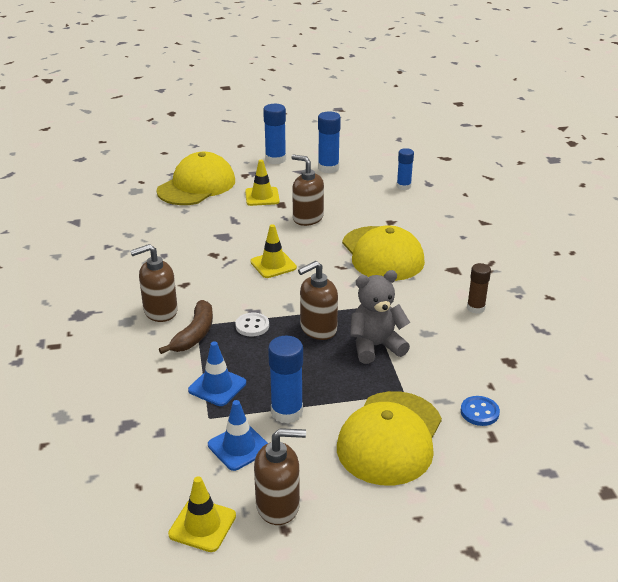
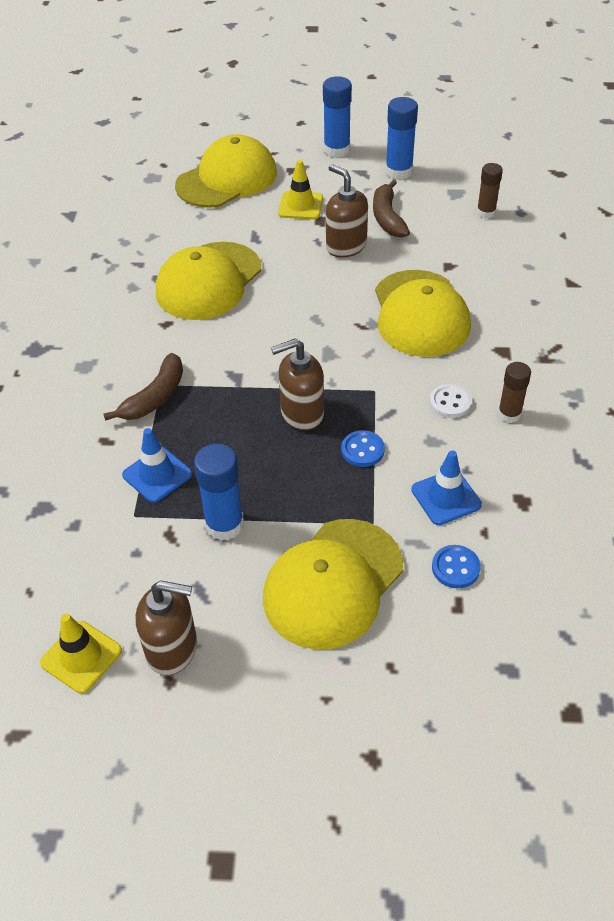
camera: 15 degrees right, 15 degrees up
brown soap dispenser [130,244,178,322] -> none
blue traffic cone [208,400,268,471] -> blue traffic cone moved to [411,451,482,525]
white button [236,313,269,337] -> white button moved to [430,384,472,418]
yellow traffic cone [250,224,297,278] -> none
grey teddy bear [350,270,410,364] -> blue button [341,430,385,467]
blue glue stick [397,148,414,190] -> brown glue stick [477,163,503,218]
none -> yellow cap [156,242,261,320]
none -> brown banana [373,180,410,238]

